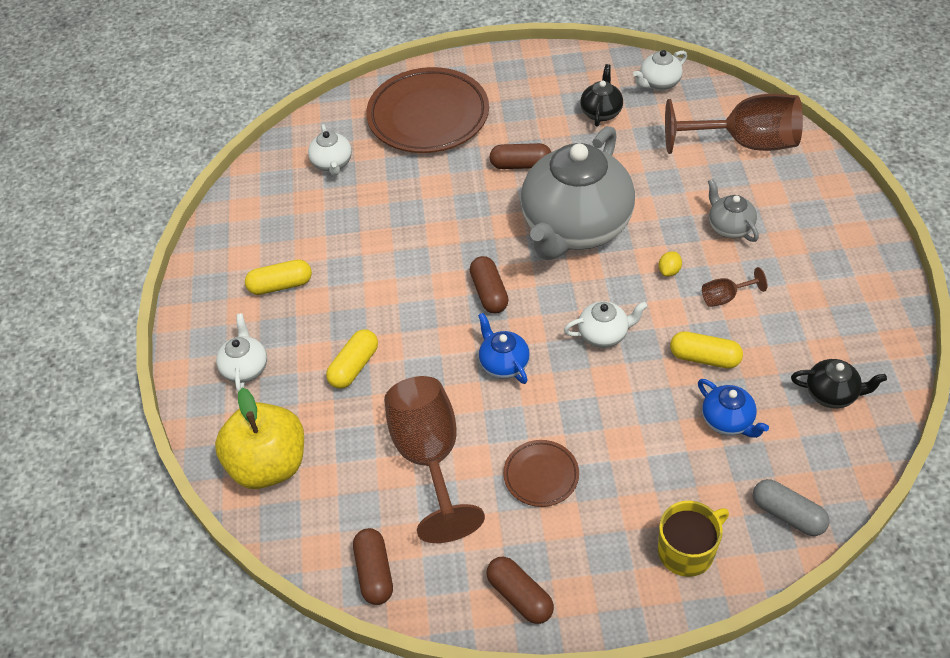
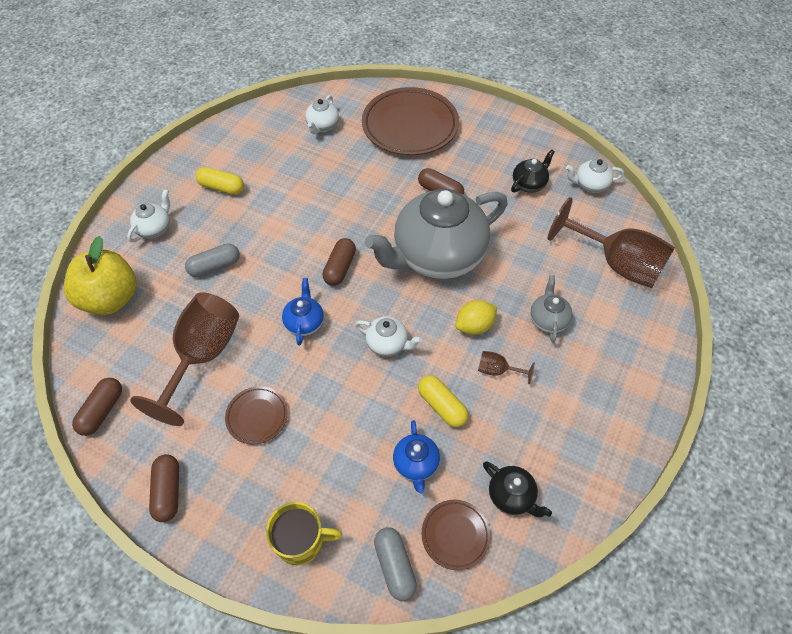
camera: 30 degrees right, 5 degrees up
yellow capsule [326,329,378,389] -> grey capsule [185,243,240,277]
yellow lemon [659,251,682,276] -> yellow lemon [455,300,497,335], size x1.71
none -> brown plate [422,500,491,570]

